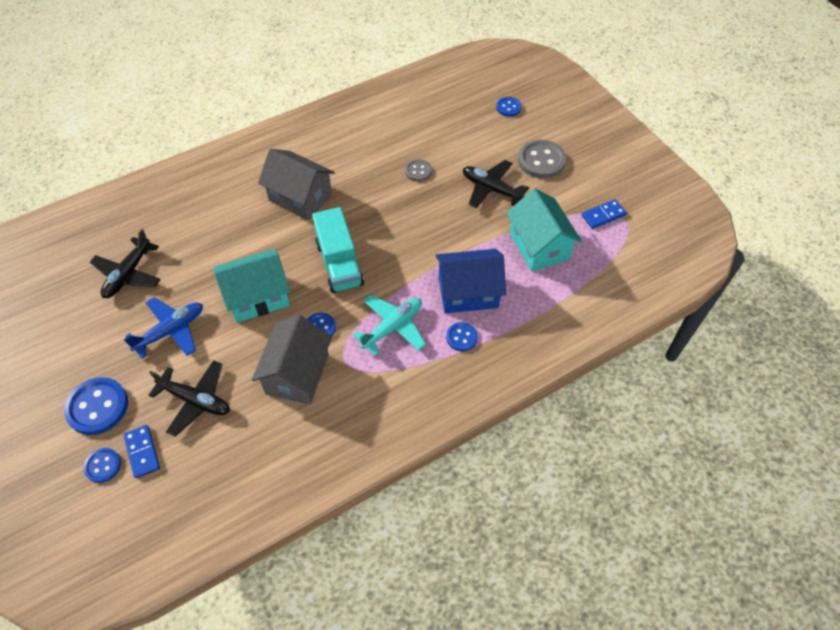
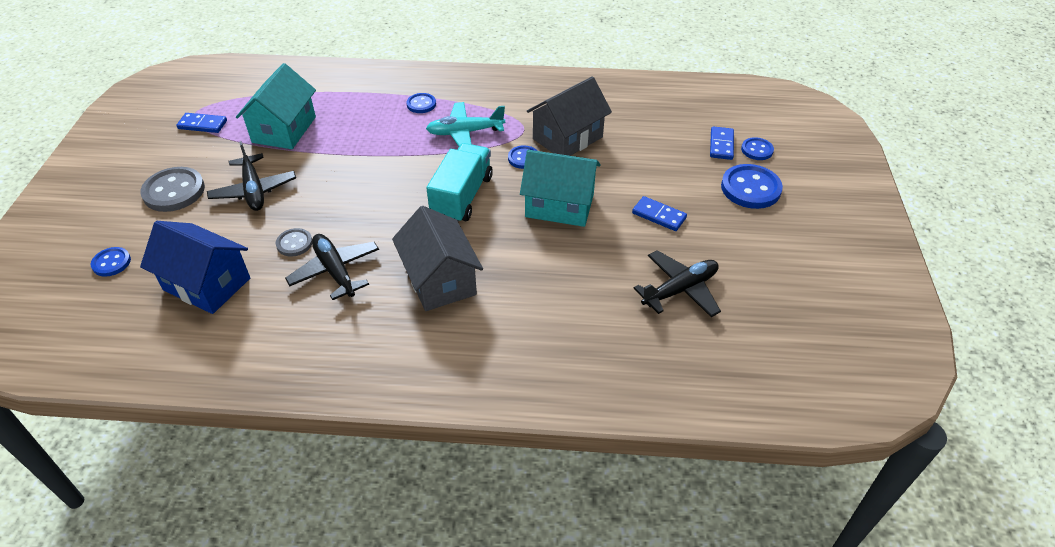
camera: 145 degrees left, 10 degrees down
blue plane [123,297,203,359] -> blue domino [632,196,687,231]
black plane [148,360,230,437] -> black plane moved to [285,234,379,300]
blue house [435,249,506,313] -> blue house moved to [140,221,250,314]

